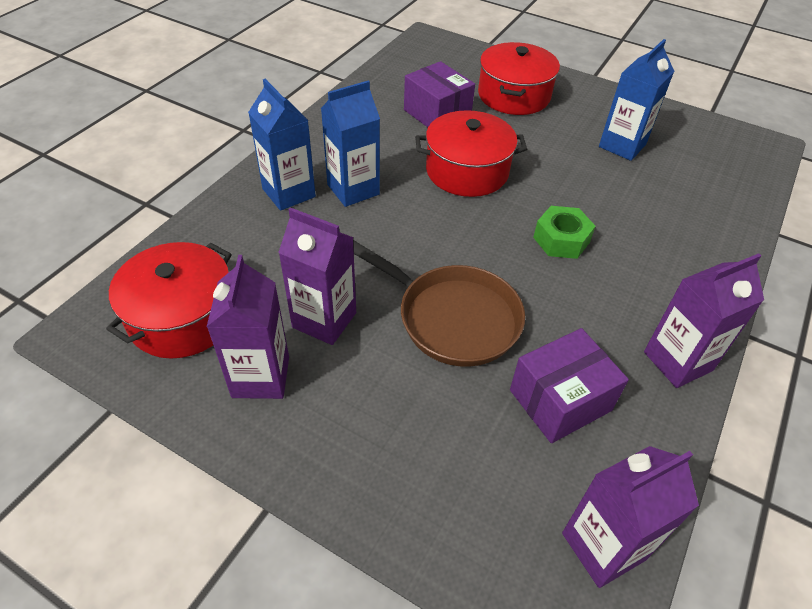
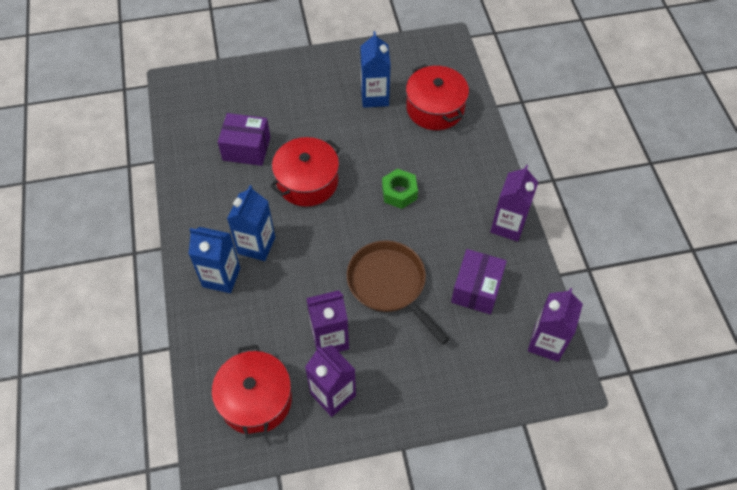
camera: 40 degrees left, 10 degrees up
brown pan [353,240,525,367] -> brown pan turned 120 degrees counterclockwise [347,241,450,345]
red pot [478,42,560,115] -> red pot moved to [406,64,469,130]

